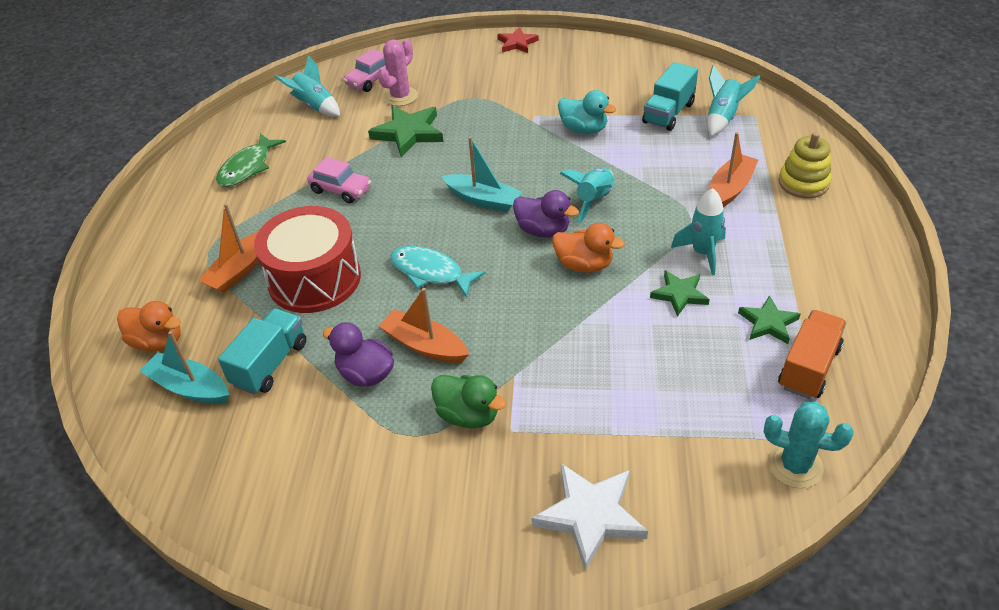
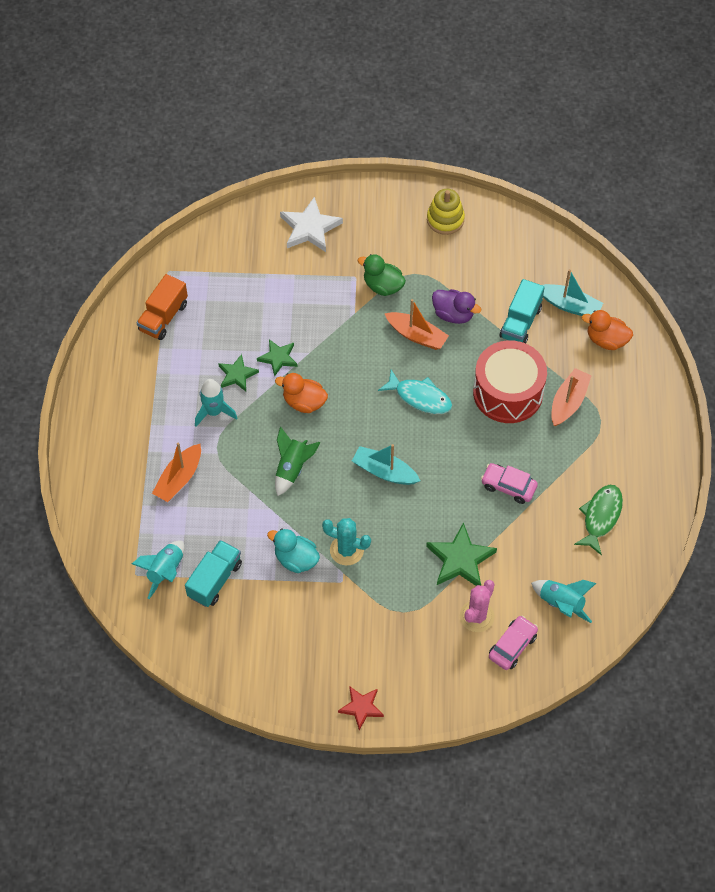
camera: 175 degrees right, 15 degrees up
purple duck [513,190,579,238] -> none
turquoise rocket [560,168,615,223] -> green rocket [275,427,321,496]
green star [738,295,801,344] -> green star moved to [257,339,298,377]
turquoise cactus [764,401,854,488] -> turquoise cactus moved to [322,518,371,565]
yellow stacking toy [779,132,832,198] -> yellow stacking toy moved to [427,189,465,235]

